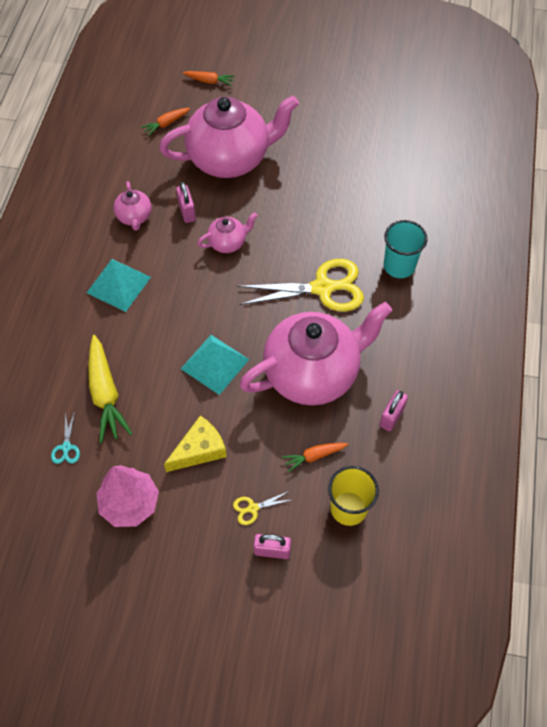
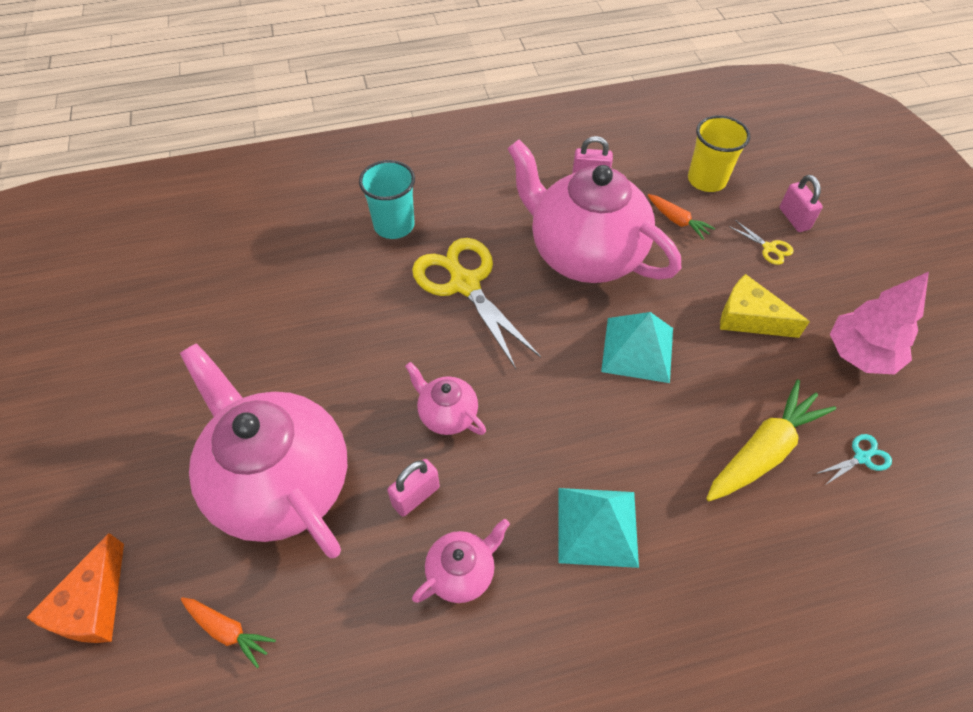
camera: 115 degrees left, 5 degrees down
orange carrot [183,71,235,86] -> orange cheese [26,533,124,643]

